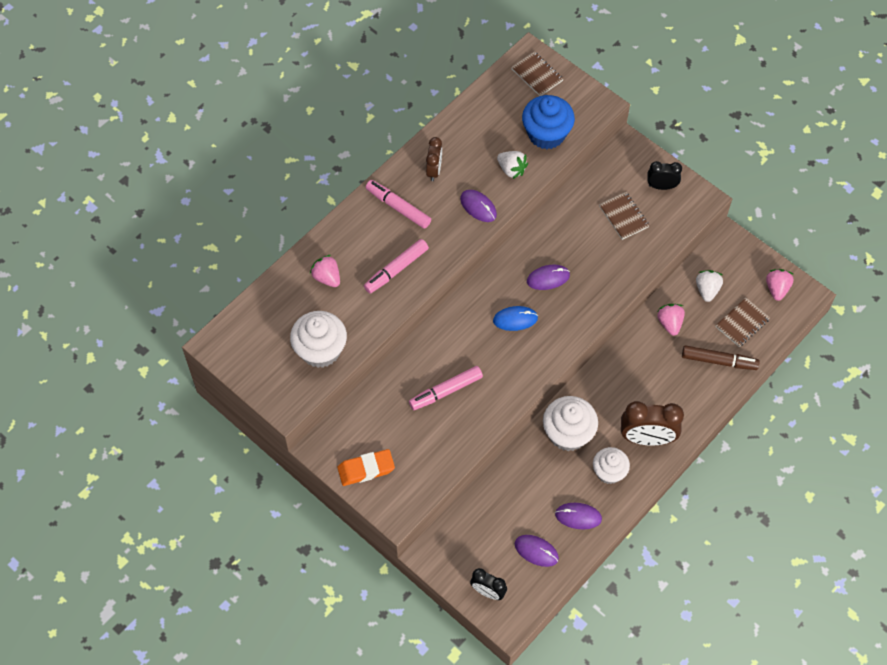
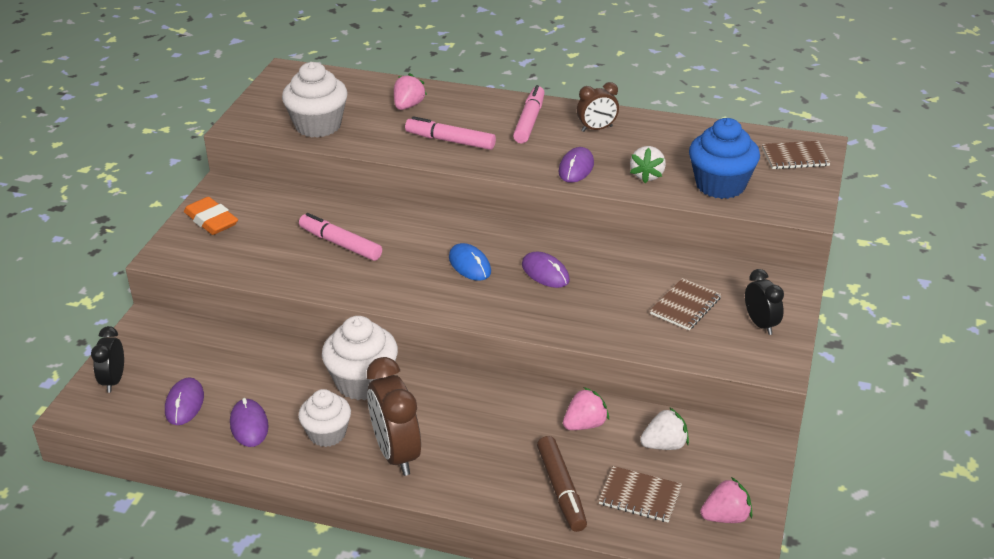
camera: 65 degrees right, 25 degrees down
brown notebook [511,51,563,96] -> brown notebook turned 60 degrees clockwise [762,141,831,169]

